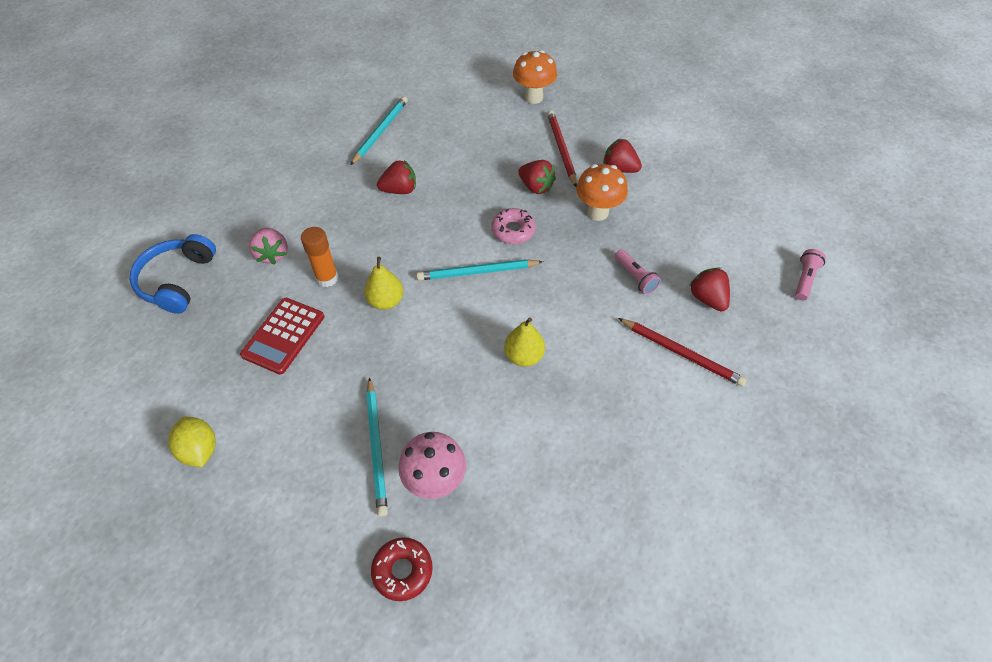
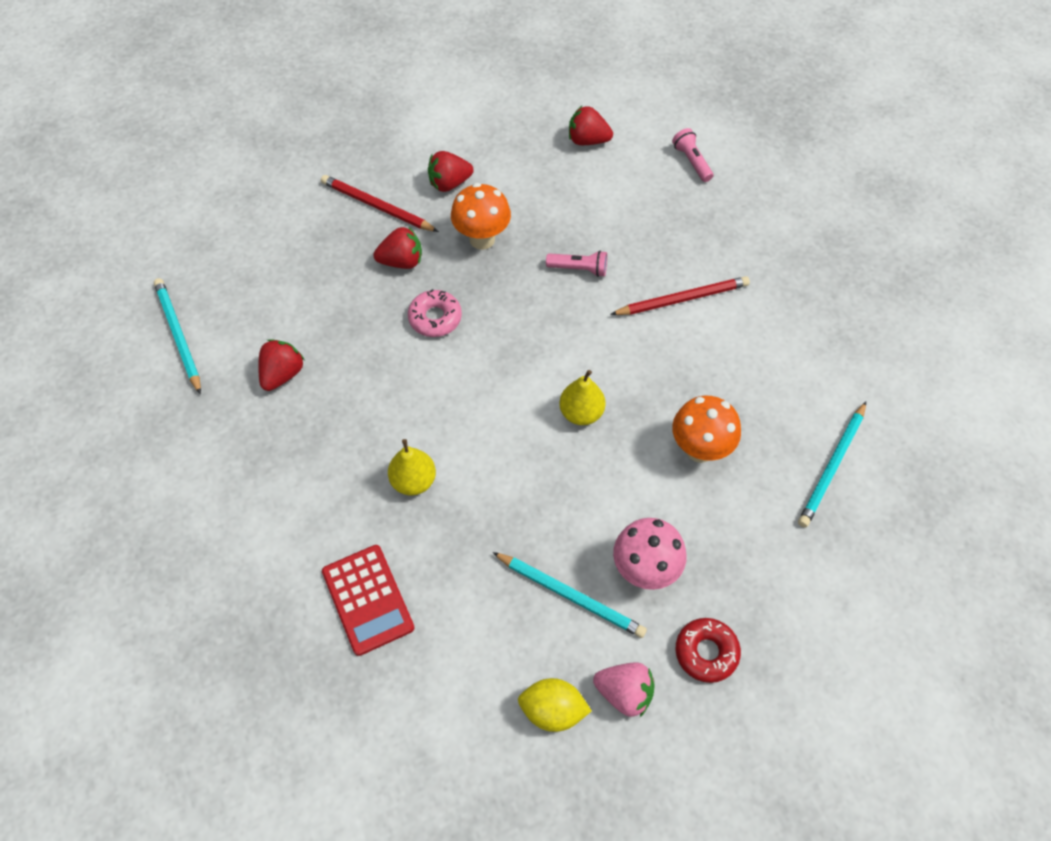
camera: 50 degrees left, 5 degrees up
blue headphones [129,234,216,314] -> none
yellow lemon [168,417,216,467] -> yellow lemon moved to [518,678,592,732]
pink strawberry [249,228,288,265] -> pink strawberry moved to [593,662,655,717]
orange glue stick [301,227,338,287] -> none
turquoise pencil [416,259,543,280] -> turquoise pencil moved to [798,402,866,527]
orange mushroom [513,50,557,104] -> orange mushroom moved to [672,396,741,463]
red strawberry [689,268,730,311] -> red strawberry moved to [569,106,613,145]

